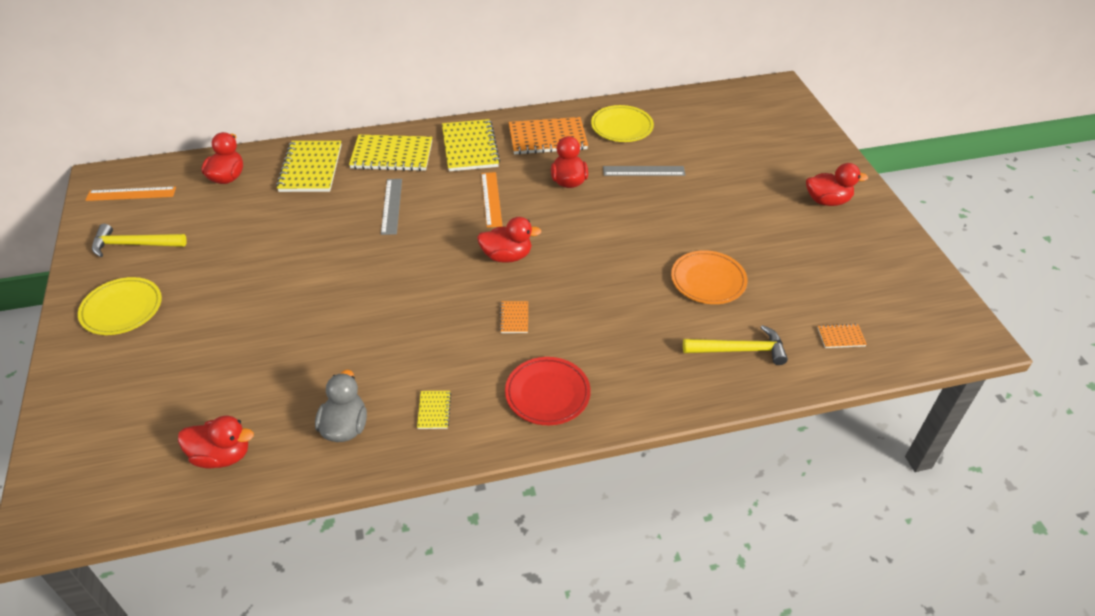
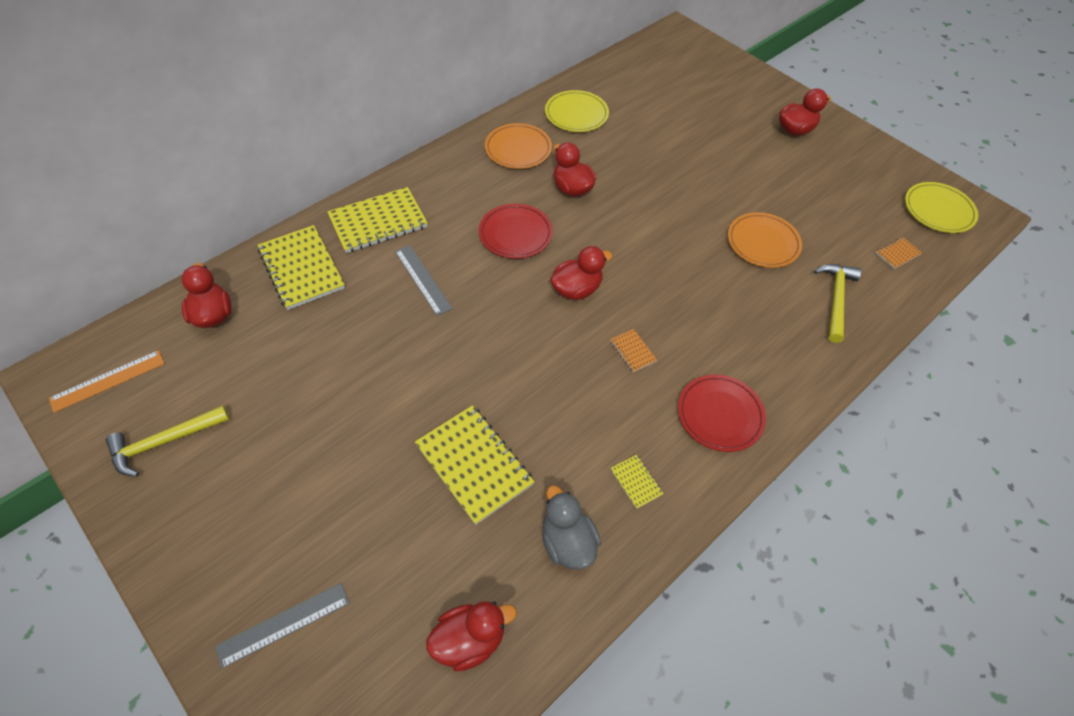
camera: 30 degrees left, 10 degrees up
yellow plate [78,277,162,335] -> yellow plate moved to [905,182,978,233]
yellow notebook [442,119,500,171] -> yellow notebook moved to [415,405,534,525]
orange ruler [481,172,503,228] -> red plate [479,204,553,259]
orange notebook [509,117,588,155] -> orange plate [485,123,552,169]
grey ruler [603,166,685,176] -> grey ruler moved to [215,583,349,669]
yellow hammer [683,325,788,365] -> yellow hammer turned 45 degrees counterclockwise [814,264,862,343]

